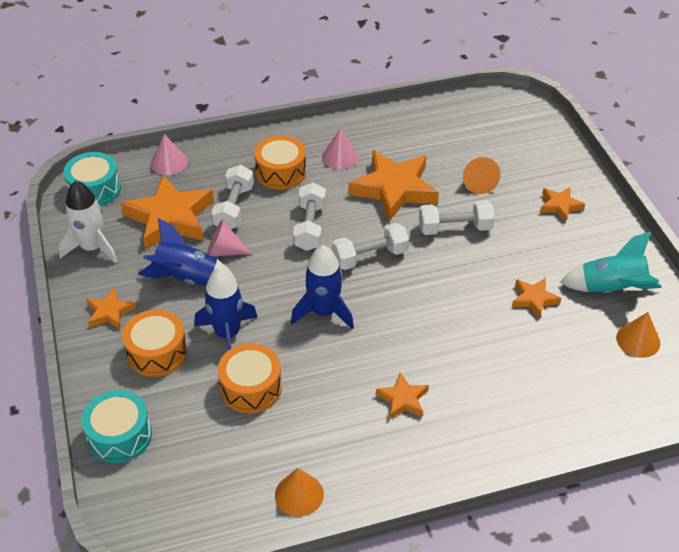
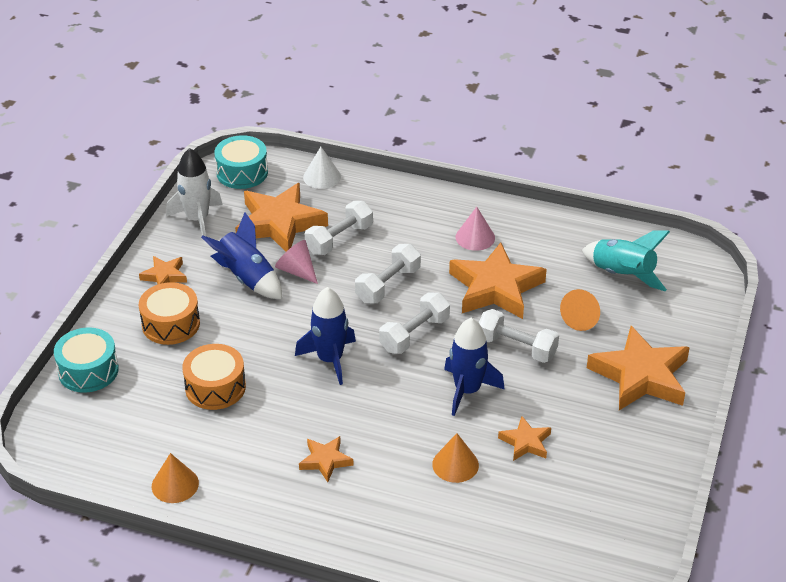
camera: 35 degrees right, 5 degrees down
pink cone [151,134,188,175] -> white cone [303,147,341,189]
blue rocket [194,267,257,350] -> blue rocket moved to [444,318,505,416]
orange drum [254,135,306,190] -> none
white dumbbell [332,223,409,270] -> white dumbbell turned 60 degrees counterclockwise [379,292,450,354]
orange star [540,187,585,222] -> orange star [587,326,690,410], size x2.02
turquoise rocket [560,231,662,293] -> turquoise rocket moved to [582,230,670,291]
orange cone [616,312,660,358] -> orange cone moved to [432,433,479,483]

